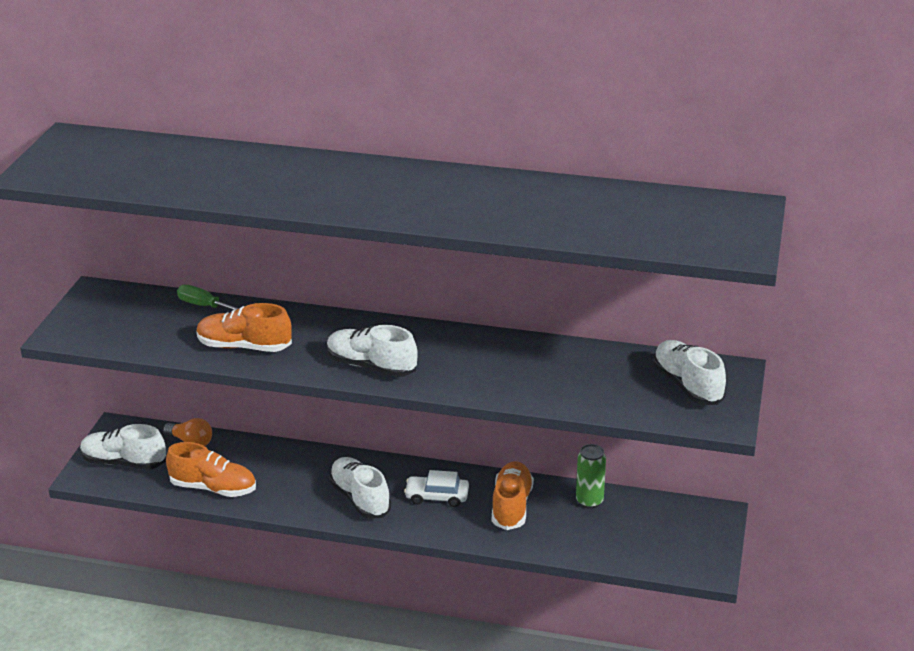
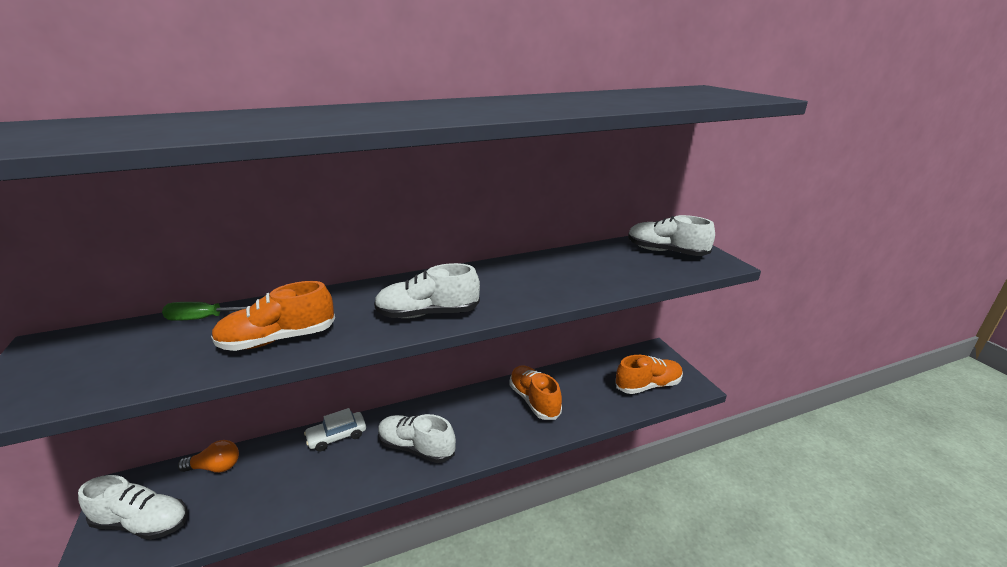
camera: 35 degrees left, 5 degrees down
white shoe [80,424,166,470] -> white shoe turned 150 degrees counterclockwise [78,475,187,540]
orange shoe [166,442,256,497] -> orange shoe moved to [615,355,683,394]
white car [404,470,469,507] -> white car moved to [304,408,366,451]
green can [576,444,606,509] -> none

